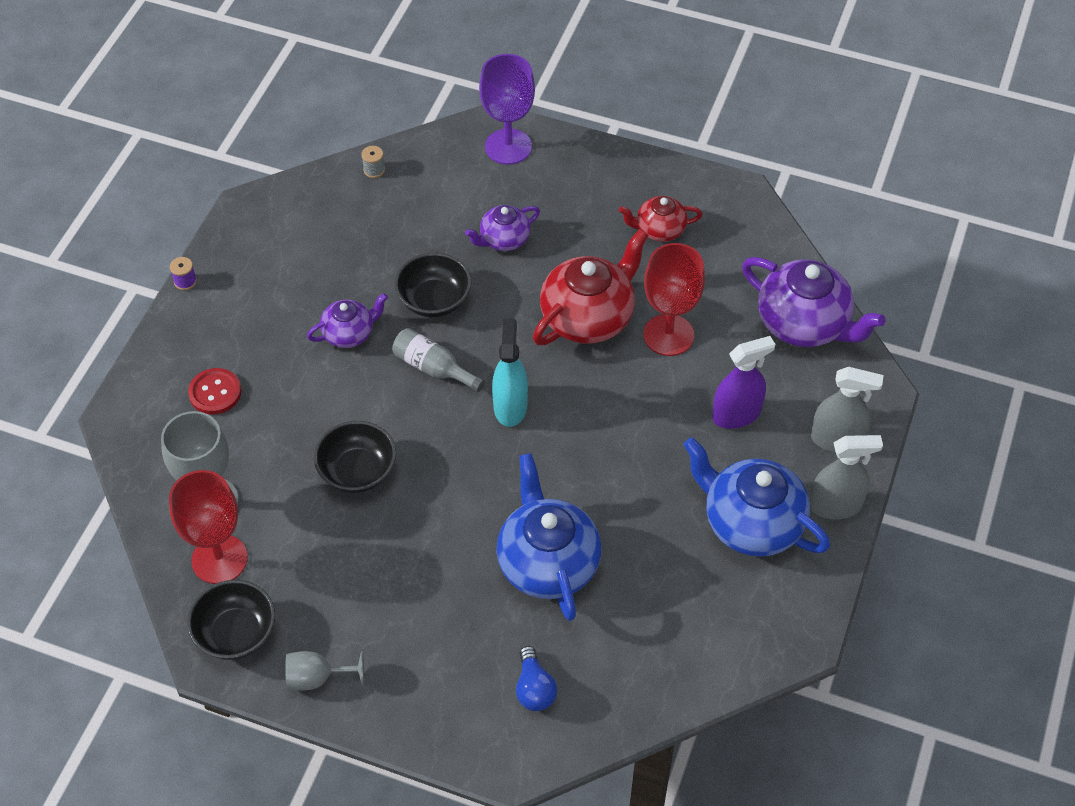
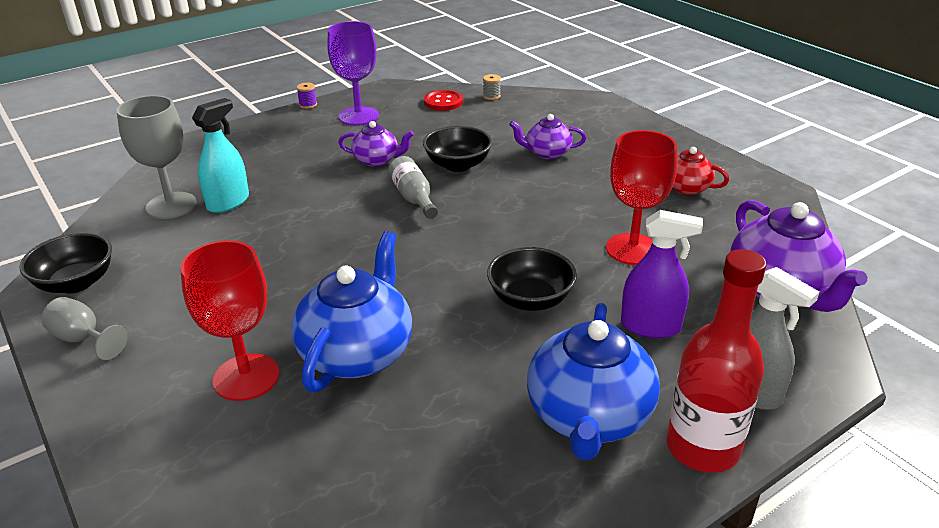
camera: 35 degrees right, 20 degrees down
red goblet [169,470,248,584] -> red goblet moved to [180,240,279,401]
red button [188,368,241,414] -> red button moved to [424,90,463,111]
black bowl [314,421,396,493] -> black bowl moved to [487,247,577,311]
purple goblet [479,54,535,165] -> purple goblet moved to [328,21,379,125]
turquoise spray bottle [492,318,528,427] -> turquoise spray bottle moved to [192,98,249,213]
blue light bulb [516,646,557,711] -> none
red teapot [533,229,648,345] -> none
blue teapot [684,437,830,557] -> blue teapot turned 150 degrees counterclockwise [527,303,660,460]
grey spray bottle [810,435,883,519] -> red bottle [666,249,766,473]

